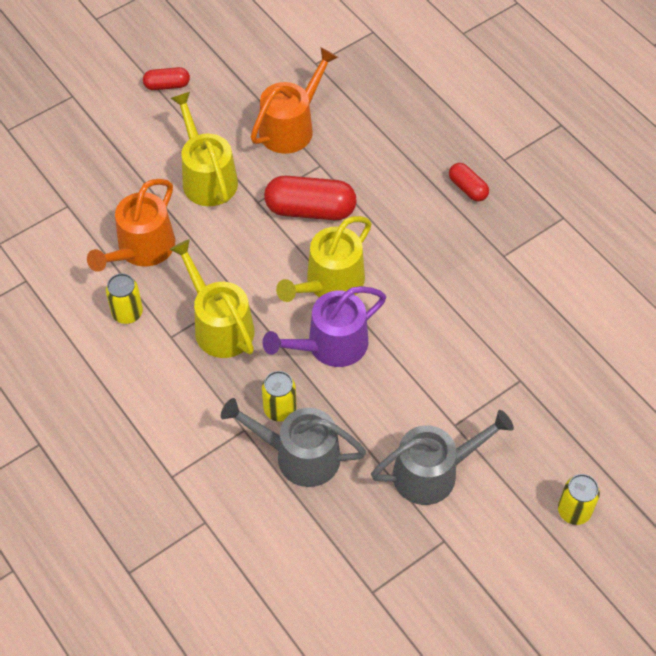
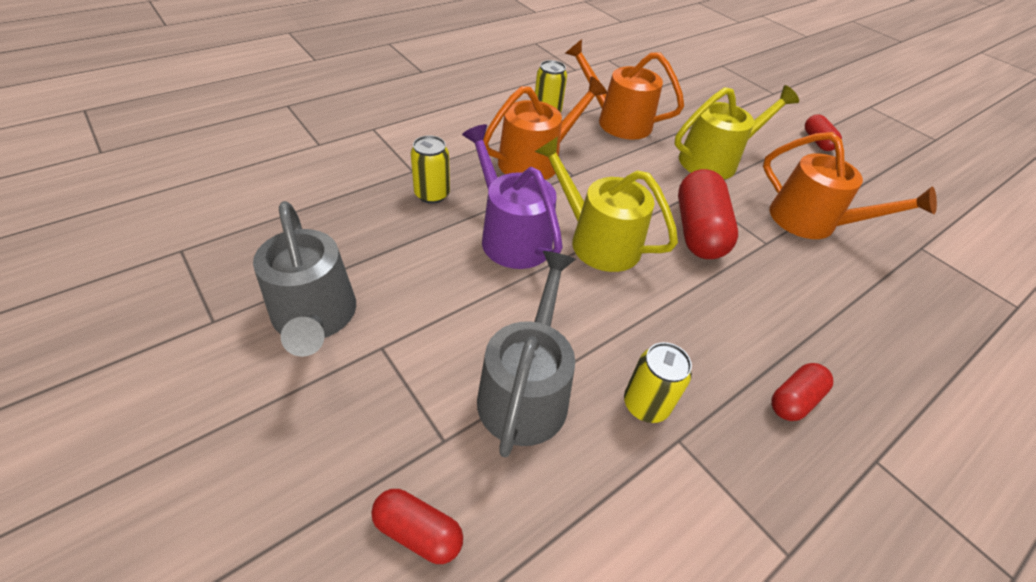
camera: 85 degrees right, 10 degrees down
yellow watering can [170,239,254,358] -> orange watering can [483,76,607,180]
grey watering can [221,398,366,487] -> grey watering can moved to [477,251,576,458]
yellow can [558,474,600,525] -> yellow can moved to [624,342,692,423]
none -> red capsule [371,489,463,564]

